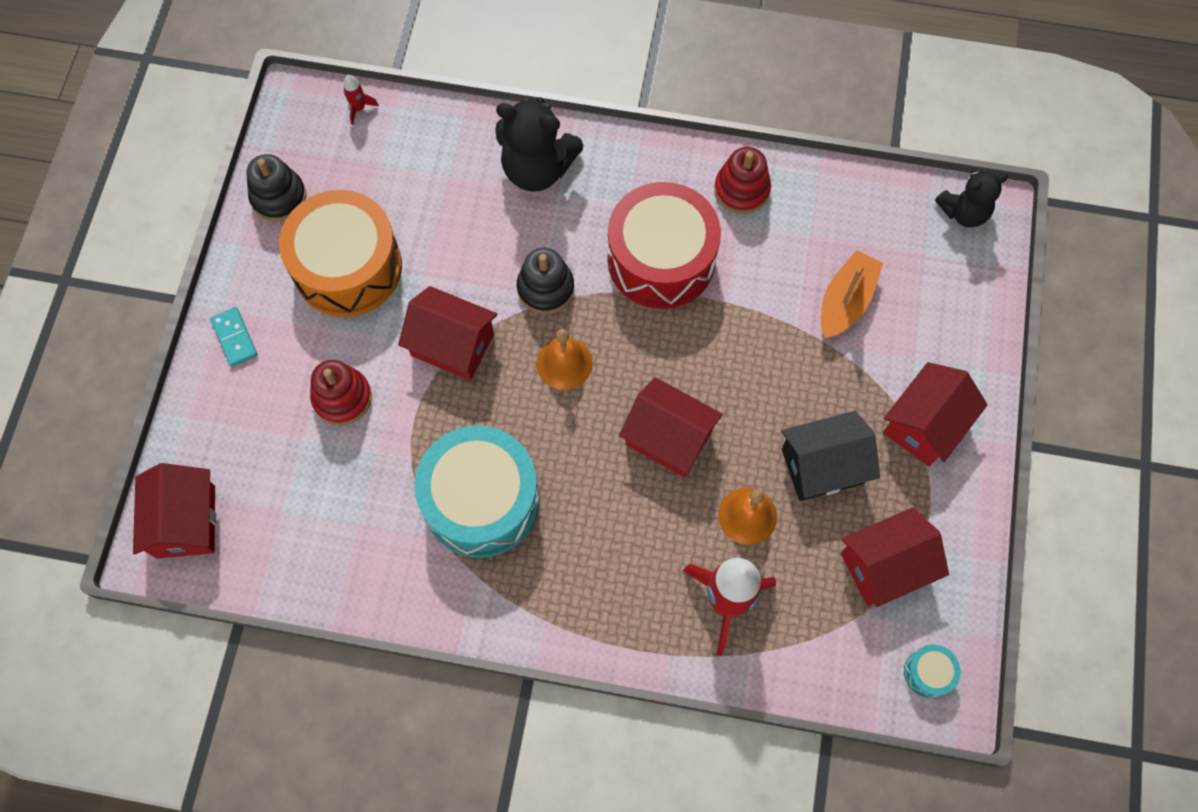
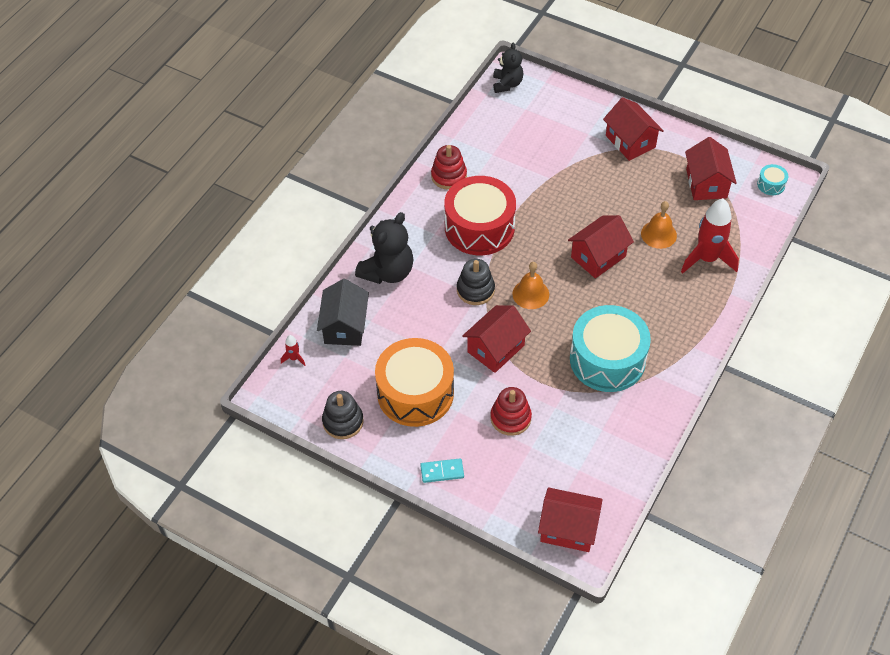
camera: 70 degrees left, 15 degrees down
black house [781,411,880,501] -> black house moved to [317,279,369,346]
orange boat [821,250,883,338] -> none

